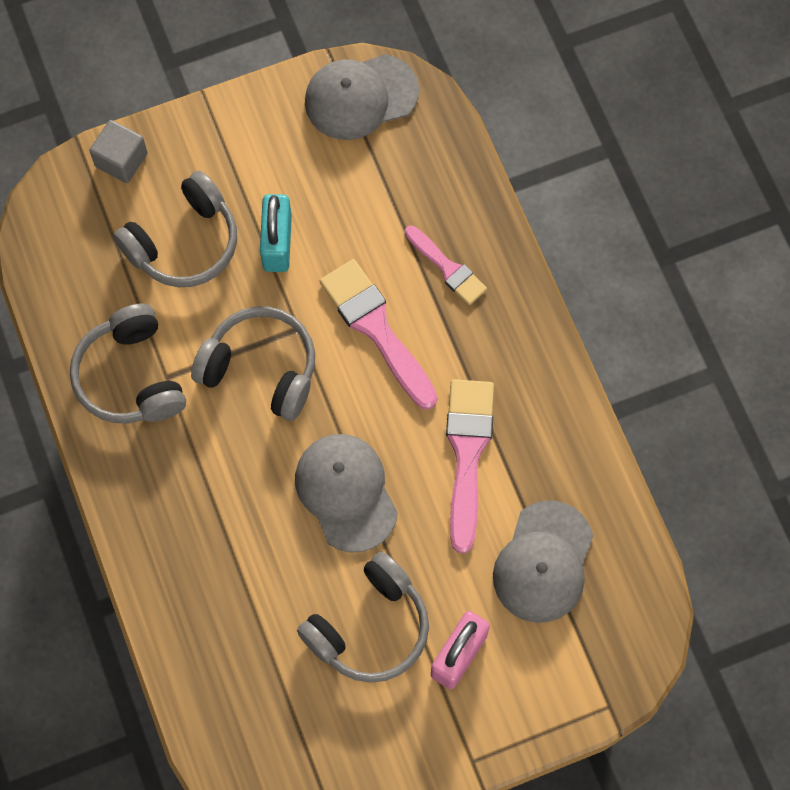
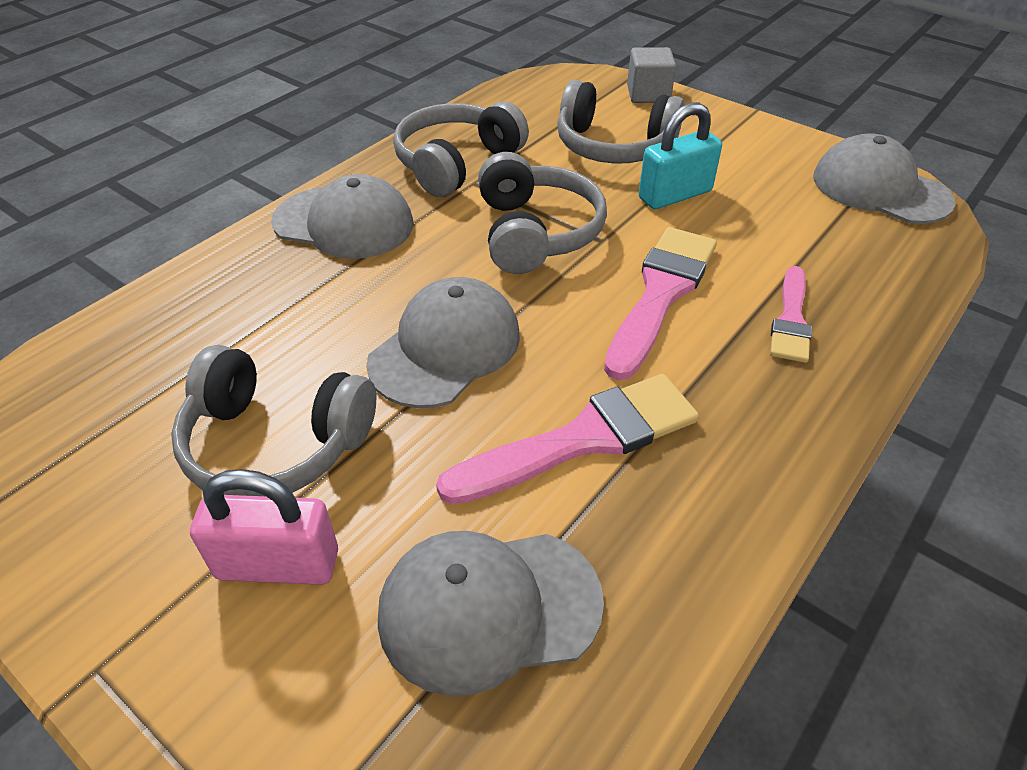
camera: 60 degrees right, 25 degrees down
none -> grey cap [271,174,413,259]

